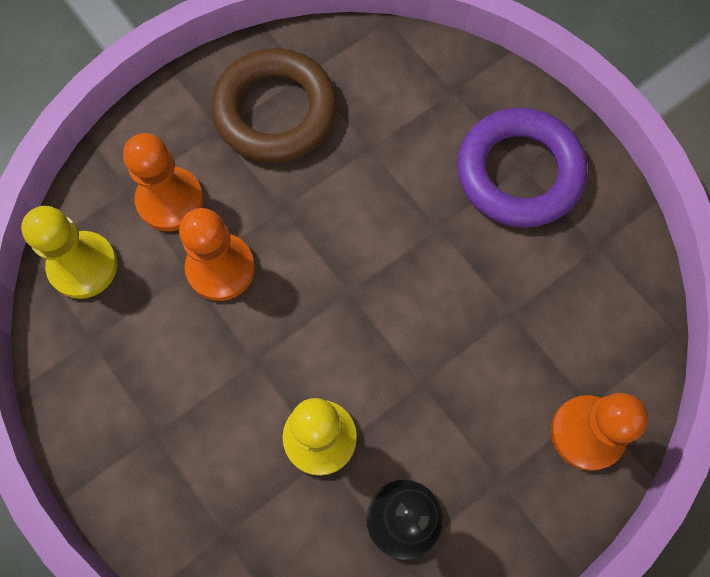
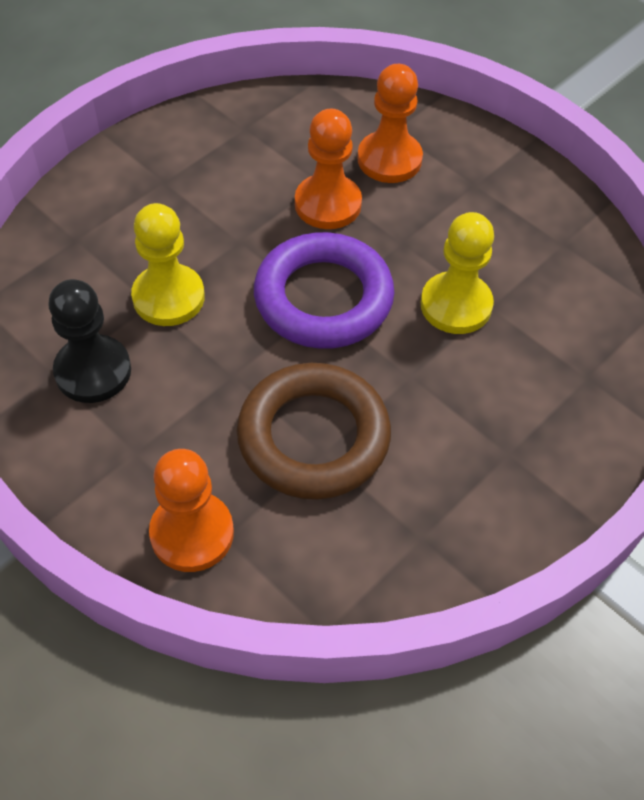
camera: 80 degrees right, 15 degrees down
yellow pawn [21,206,118,299] -> yellow pawn moved to [421,212,494,334]
brown ring [211,48,337,163] -> brown ring moved to [237,363,391,500]
purple ring [457,108,587,228] -> purple ring moved to [254,232,394,349]

